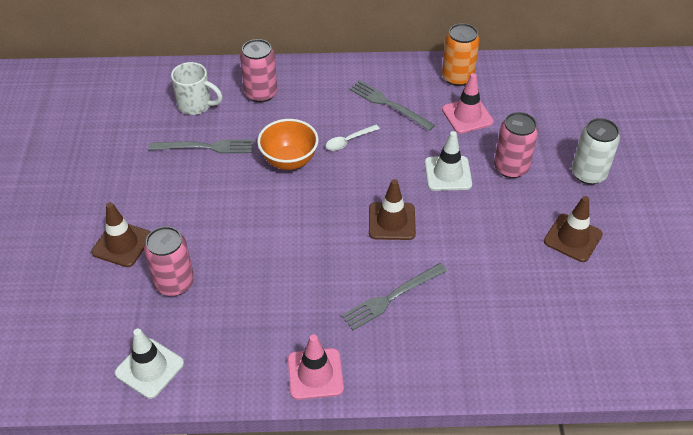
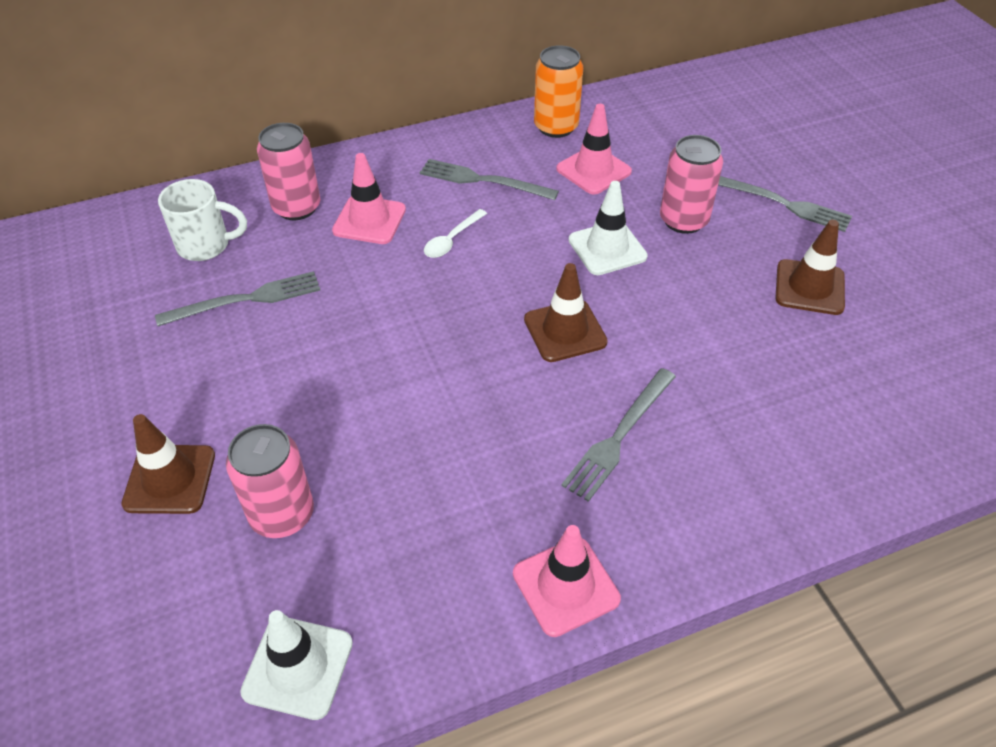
camera: 20 degrees left, 0 degrees up
orange bowl [257,119,318,170] -> none
white can [572,118,620,185] -> grey fork [718,176,852,232]
none -> pink traffic cone [332,153,406,244]

